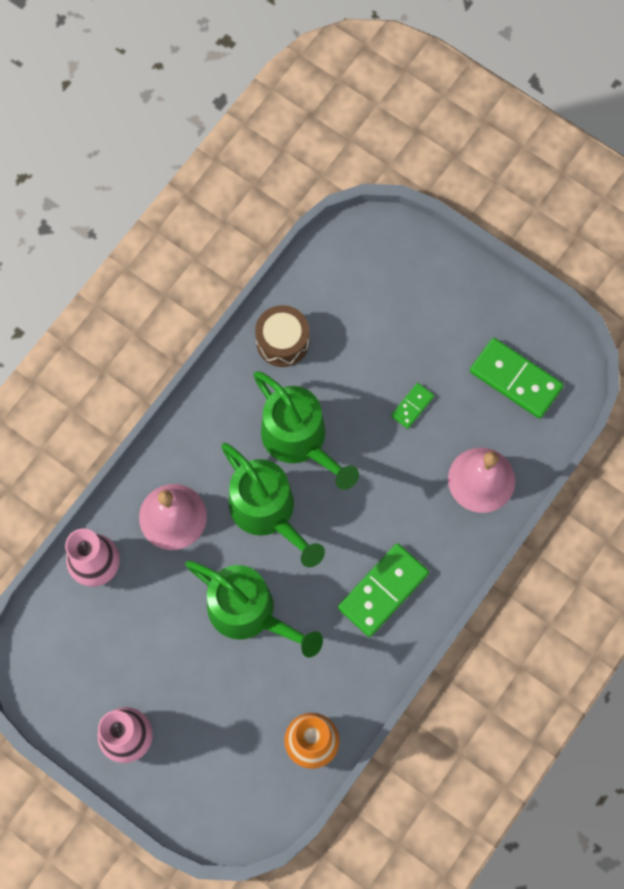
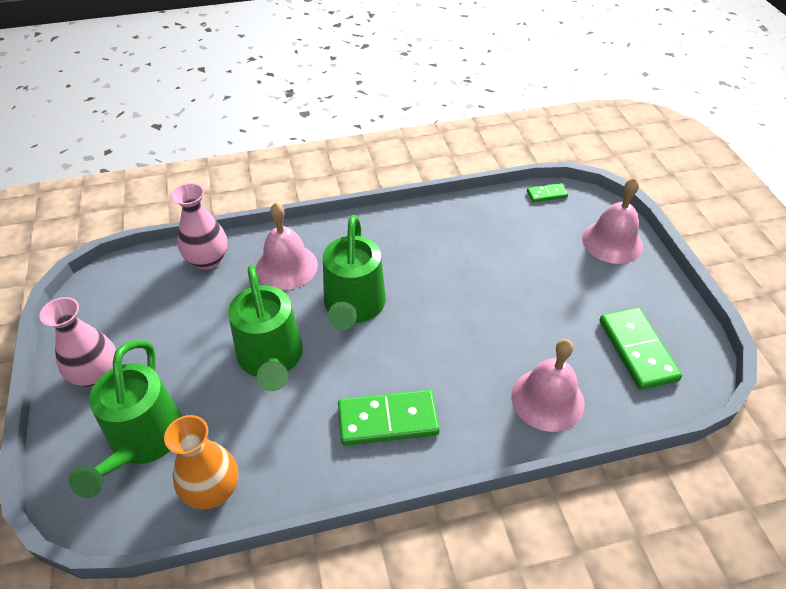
camera: 40 degrees right, 25 degrees down
green watering can [253,371,359,490] -> green watering can moved to [69,340,182,498]
brown drum [255,305,309,367] -> none
green domino [391,383,434,429] -> green domino moved to [527,183,568,202]
none -> pink bell [582,178,643,264]

